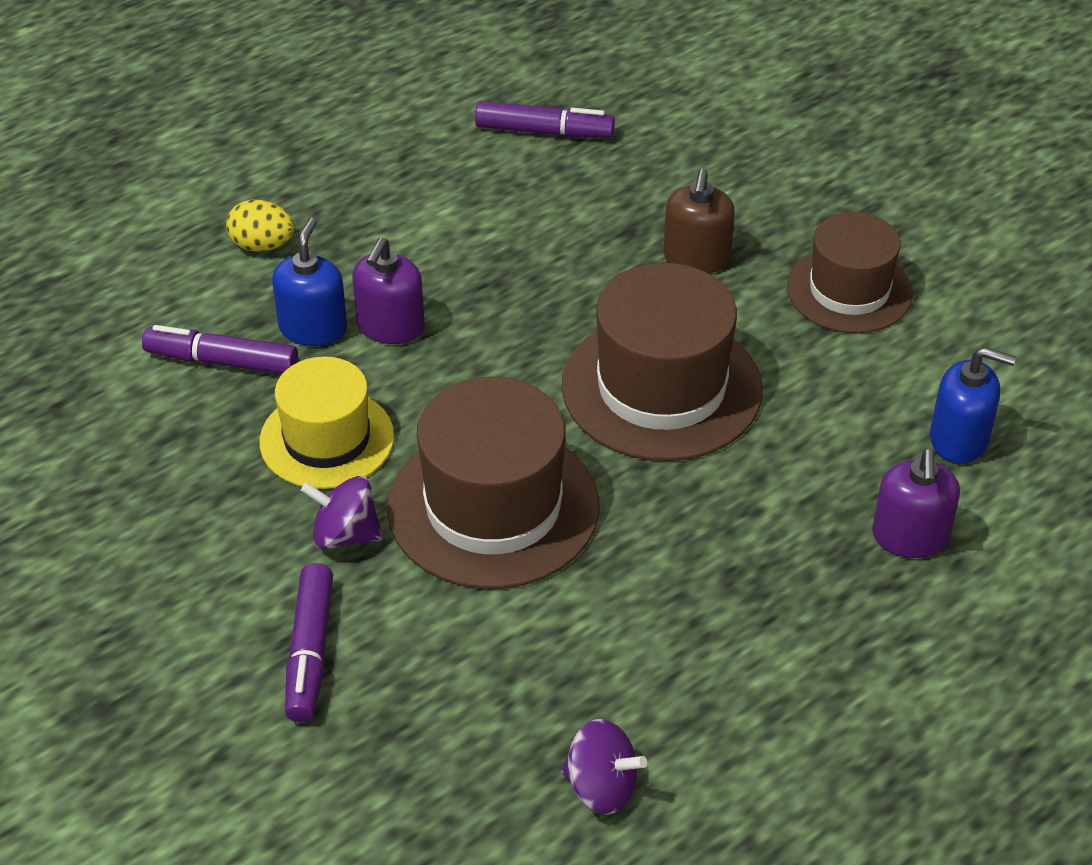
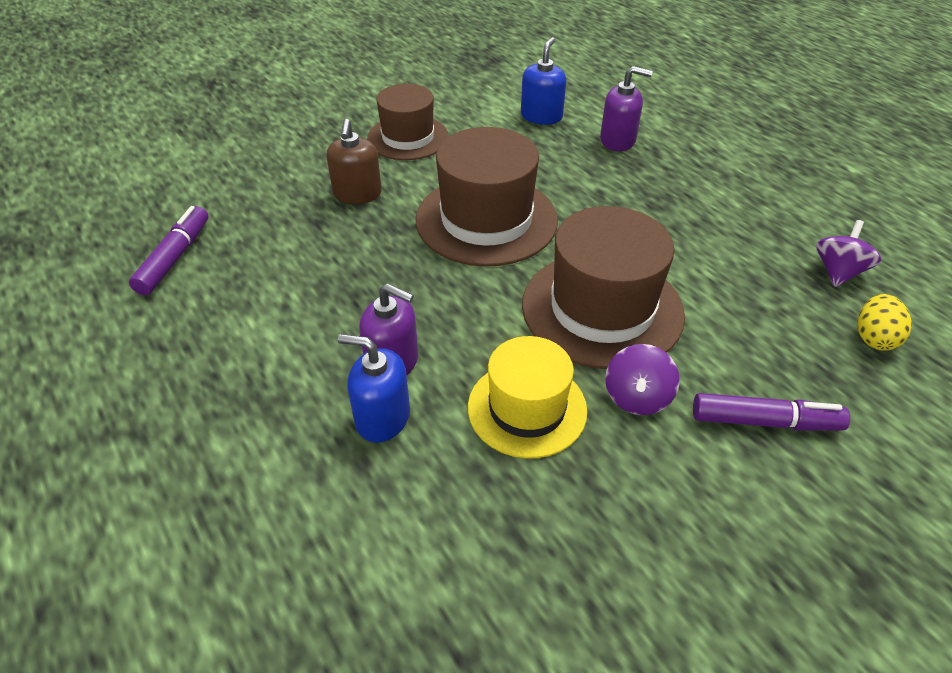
camera: 85 degrees left, 0 degrees up
purple marker [142,325,298,374] -> none
yellow egg [226,200,295,251] -> yellow egg moved to [858,294,912,351]
brown soap dispenser [664,169,735,273] -> brown soap dispenser turned 75 degrees clockwise [327,119,382,204]

